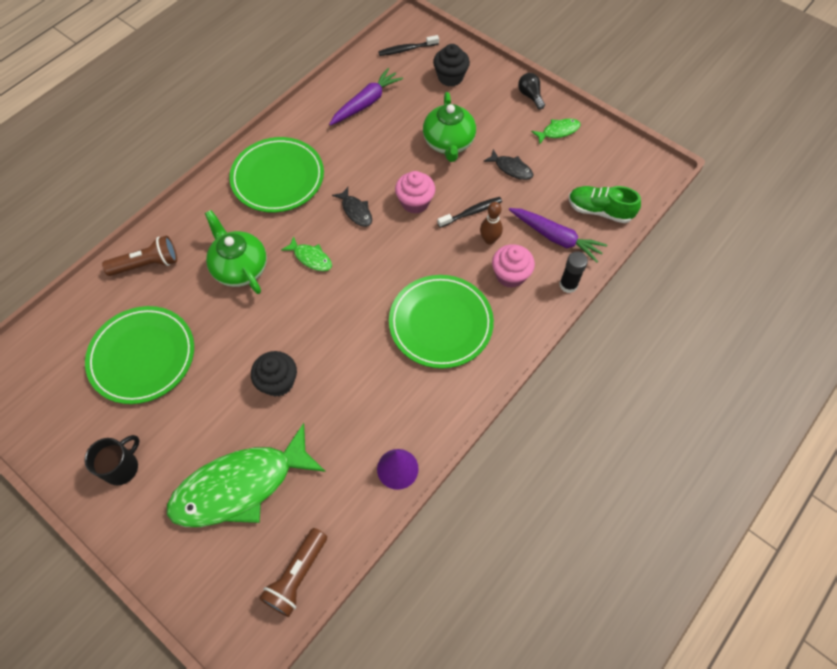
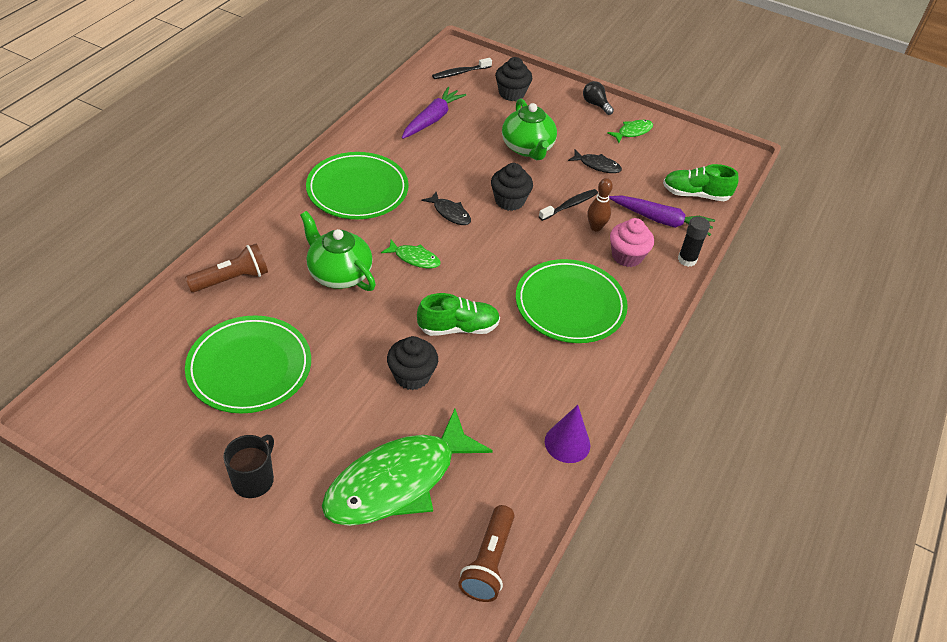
camera: 15 degrees left, 15 degrees down
pink cupcake [395,171,435,214] -> black cupcake [491,163,533,211]
none -> green shoe [417,293,500,336]

